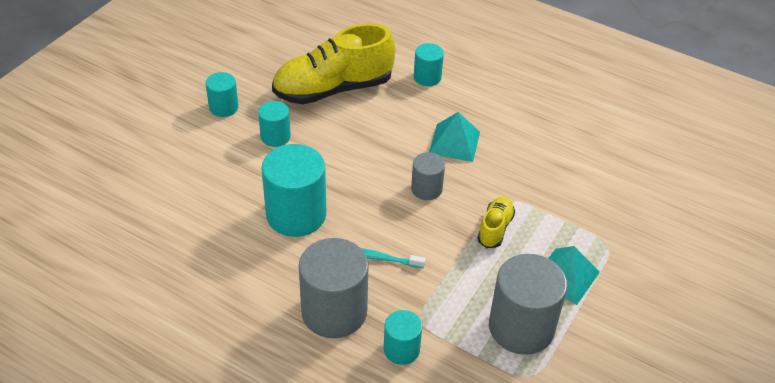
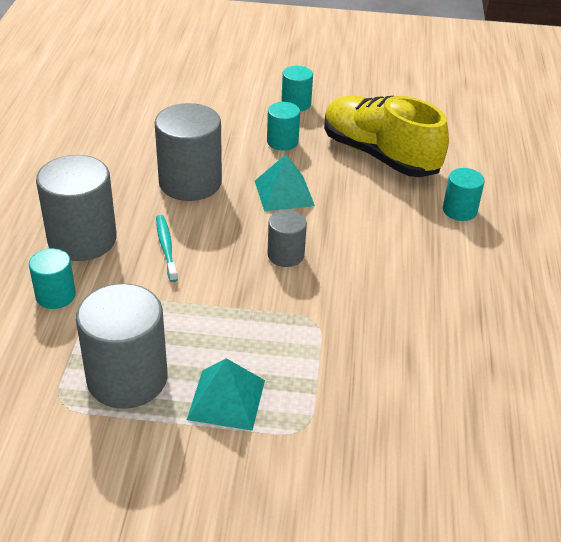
camera: 65 degrees right, 5 degrees down
turquoise cylinder [261,144,326,237] -> grey cylinder [155,103,222,201]
turquoise pyramid [429,112,480,162] -> turquoise pyramid moved to [255,154,315,212]
yellow shoe [477,197,515,248] -> none

